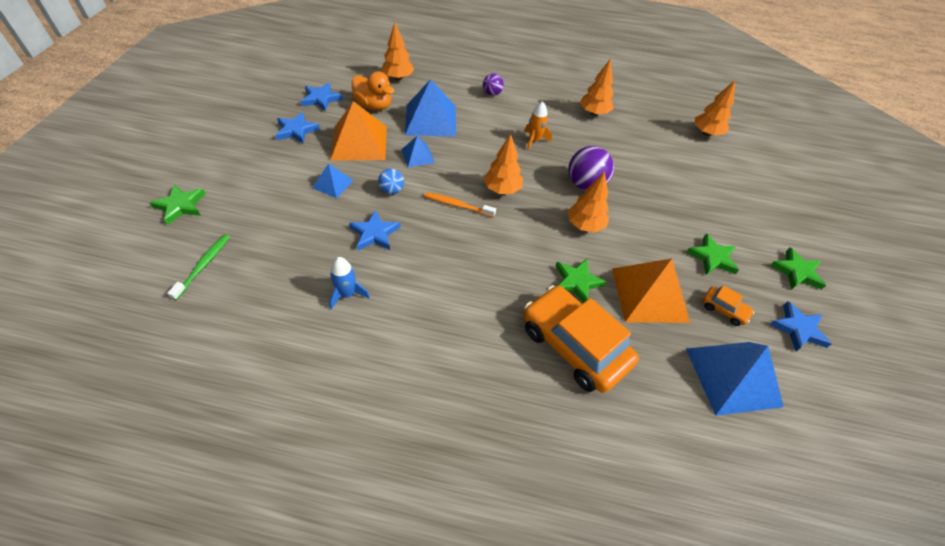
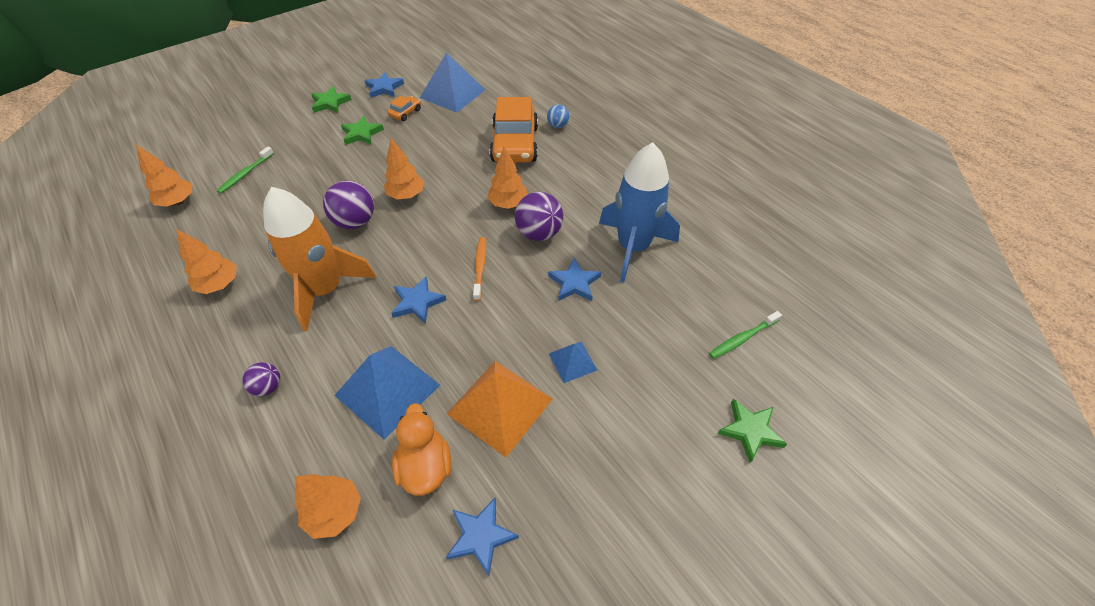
camera: 135 degrees left, 0 degrees up
blue star [276,112,320,144] -> blue star moved to [391,276,446,324]
blue rocket [329,257,370,310] -> blue rocket [599,142,680,283], size x2.30
blue ball [378,168,404,195] -> blue ball moved to [547,105,569,128]
blue pyramid [401,136,435,167] -> none
orange toothbrush [424,192,496,217] -> orange toothbrush turned 150 degrees counterclockwise [473,237,486,301]
orange tree [484,134,523,194] -> orange tree moved to [487,147,528,209]
orange rocket [525,101,552,150] -> orange rocket [263,187,376,331], size x2.30
green star [555,259,606,303] -> none
orange pyramid [612,258,690,323] -> none
orange car [703,285,754,326] -> orange car turned 45 degrees clockwise [387,96,421,121]
none -> green toothbrush [217,147,274,194]
none -> purple ball [515,192,563,241]

